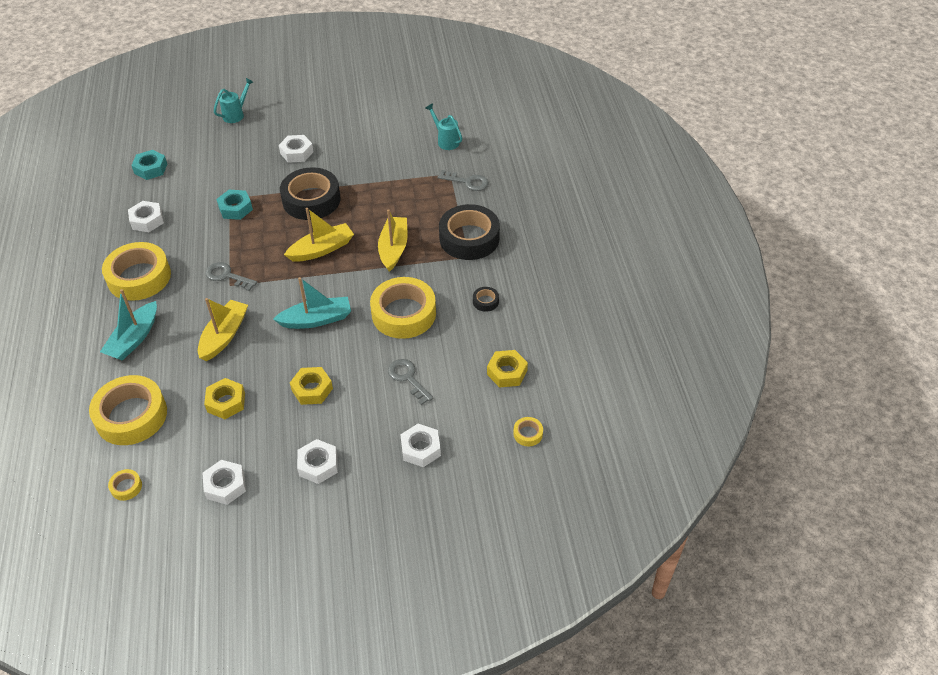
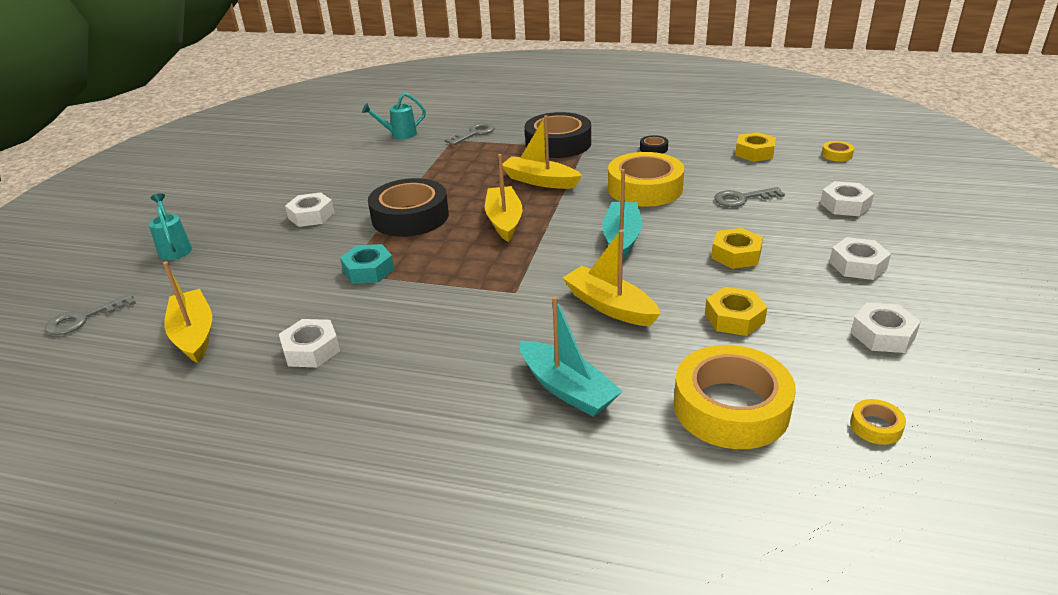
camera: 65 degrees left, 15 degrees down
yellow tape [102,242,171,301] -> none
turquoise nut [131,150,167,180] -> yellow boat [163,261,212,364]
grey key [206,262,257,291] -> grey key moved to [45,293,136,335]

